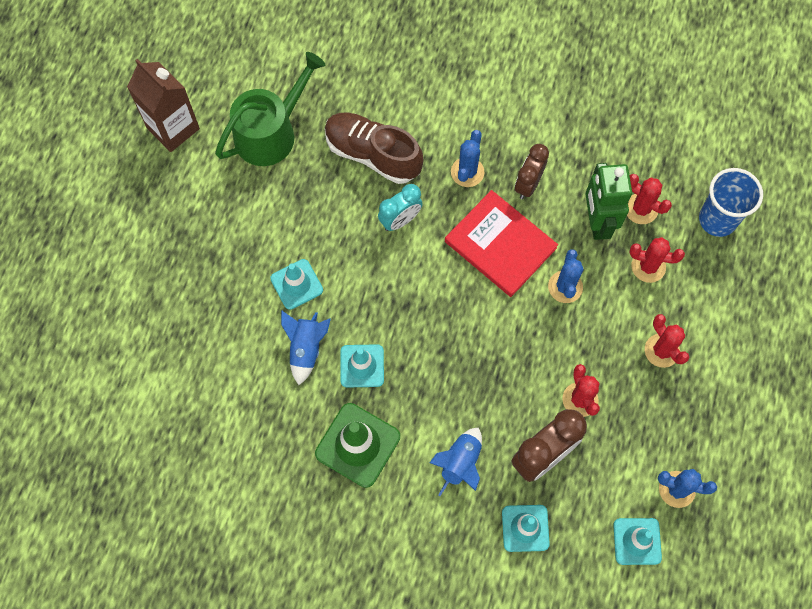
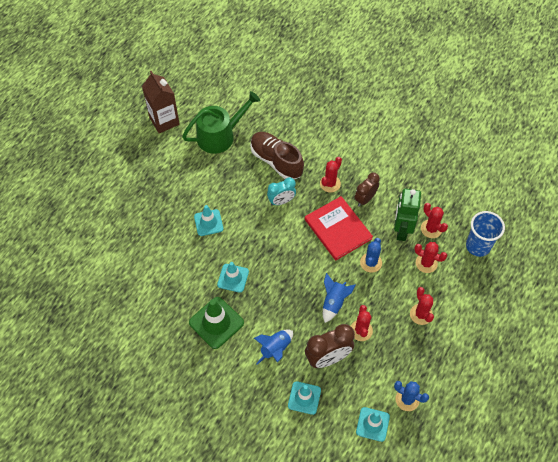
camera: 15 degrees right, 10 degrees down
blue rocket [281,310,331,385] -> blue rocket moved to [323,273,356,323]
blue cactus [451,130,484,187] -> red cactus [320,157,342,193]

